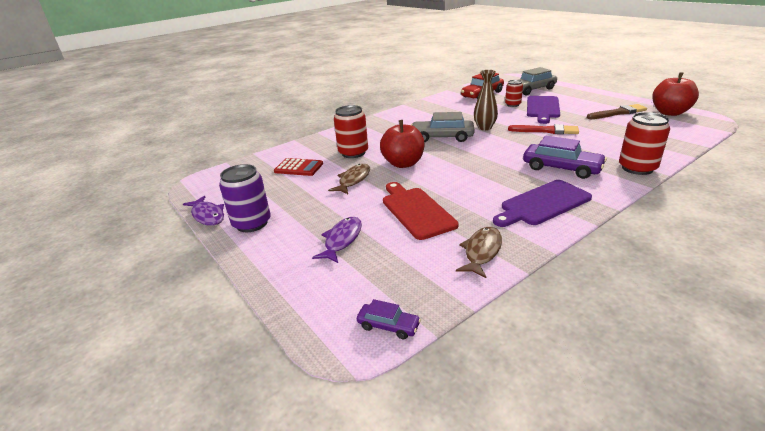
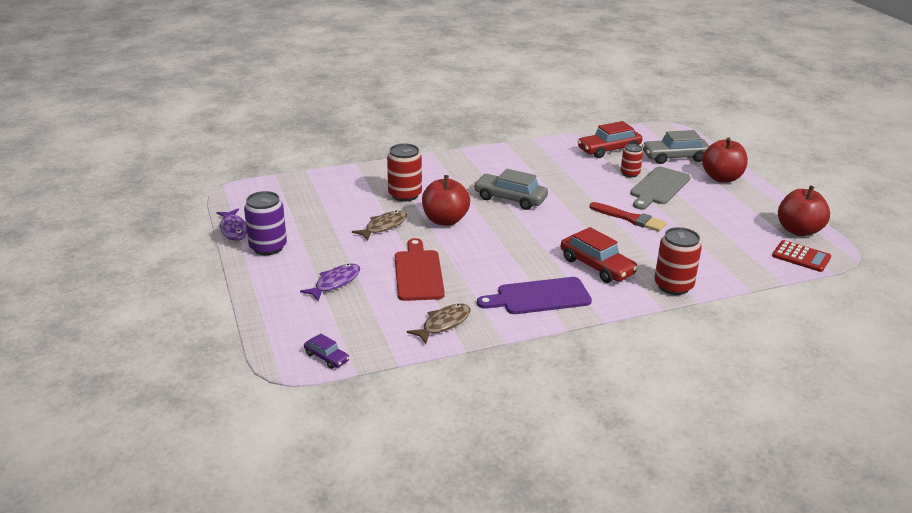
camera: 15 degrees right, 0 degrees up
red calculator [274,158,323,176] -> red calculator moved to [772,240,831,272]
brown vase [474,70,498,130] -> none
purple car [523,136,607,179] -> red car [561,227,638,283]
purple cutting board [527,96,560,124] -> grey cutting board [630,167,691,209]
brown brush [587,104,647,119] -> none
none -> red apple [702,138,748,182]

